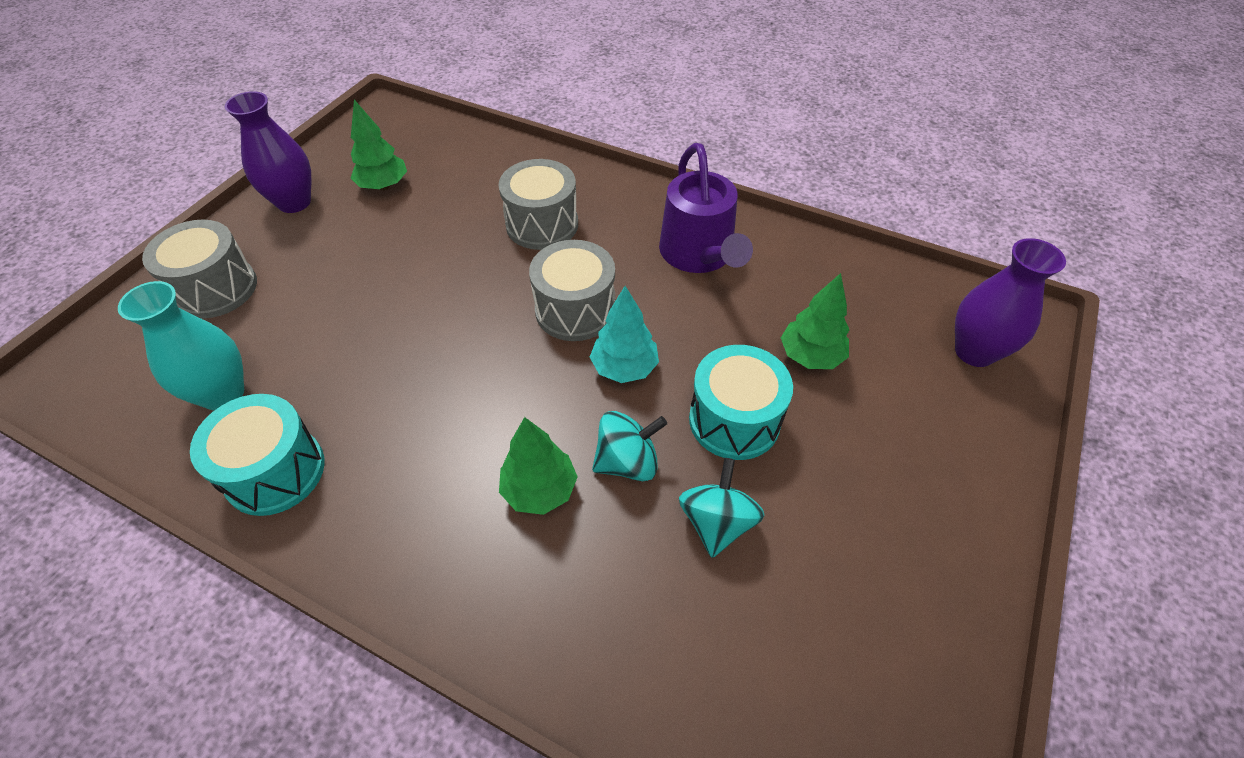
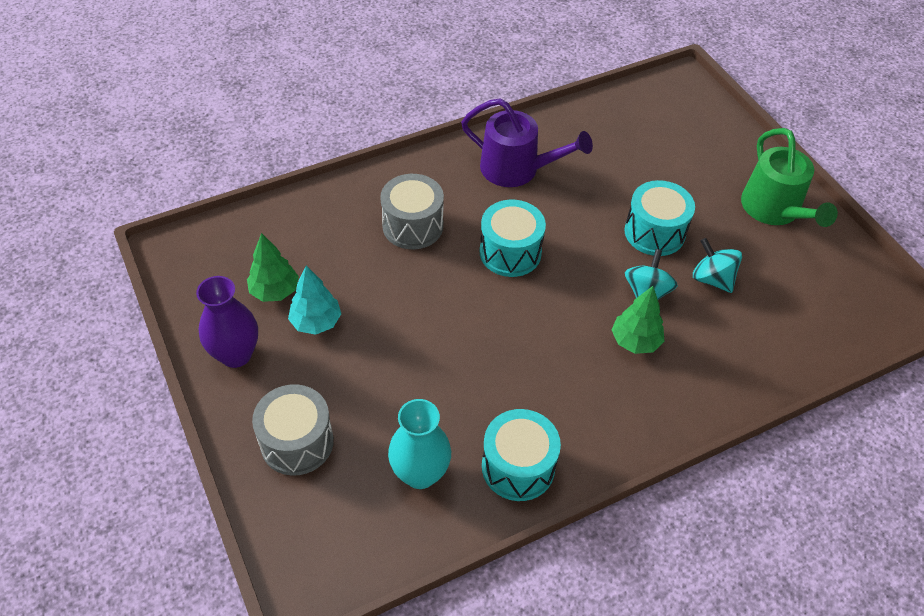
camera: 55 degrees left, 0 degrees up
grey drum [529,240,615,341] -> turquoise drum [480,200,546,277]
turquoise tree [590,286,659,383] -> turquoise tree moved to [288,266,341,335]
green tree [781,273,849,369] -> none
purple vase [955,238,1066,367] -> none
none -> green watering can [741,128,838,227]

